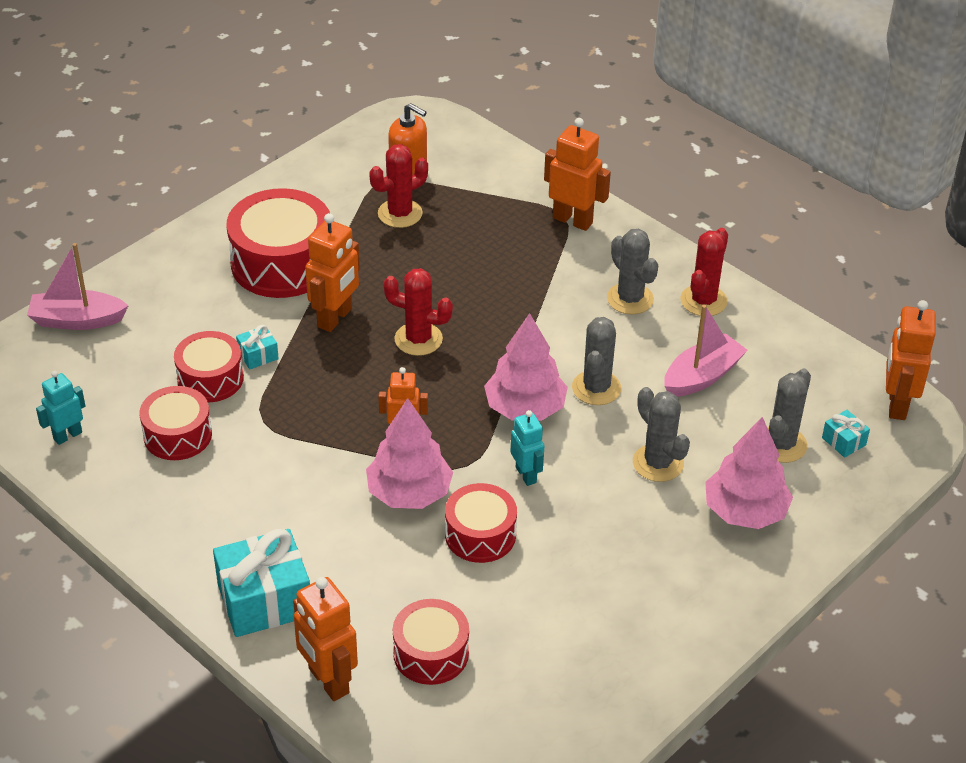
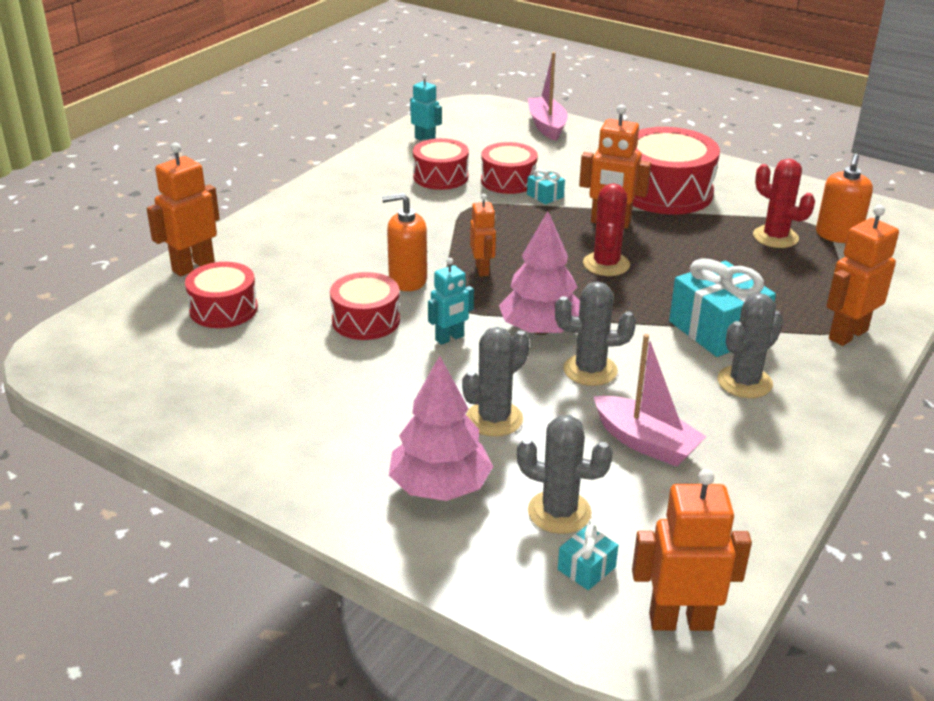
camera: 80 degrees right, 10 degrees down
turquoise gift [213,529,310,637] -> turquoise gift moved to [669,258,776,357]
pink tree [366,398,453,509] -> orange soap dispenser [382,193,427,291]
orange robot [544,118,611,231] -> orange robot turned 150 degrees counterclockwise [826,205,899,346]
red cactus [681,228,728,316] -> none

